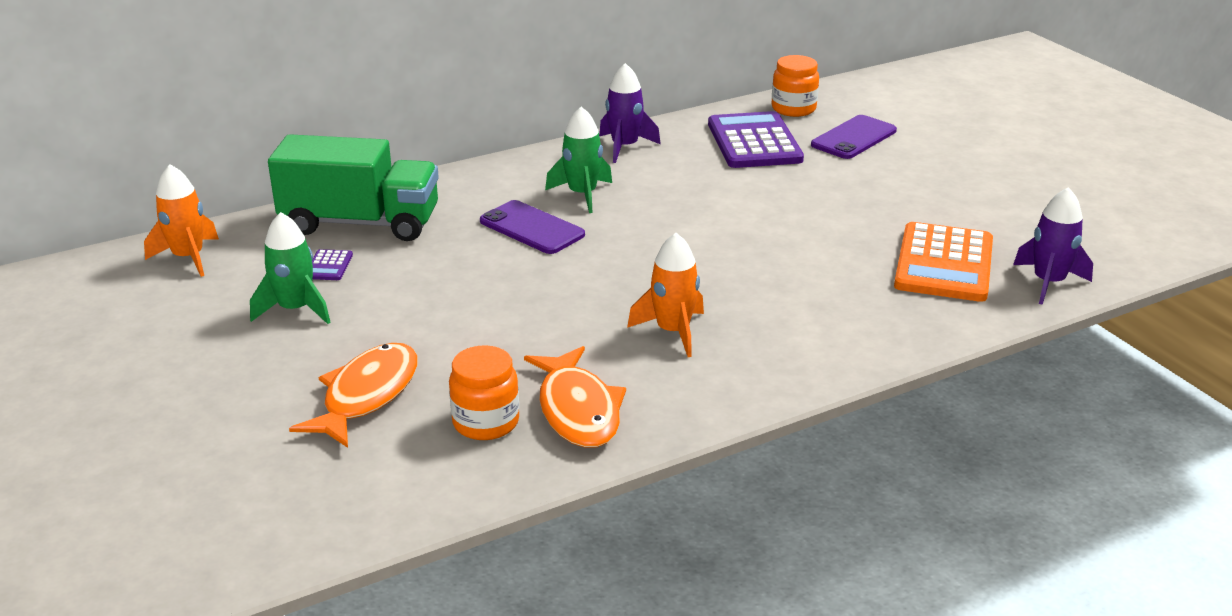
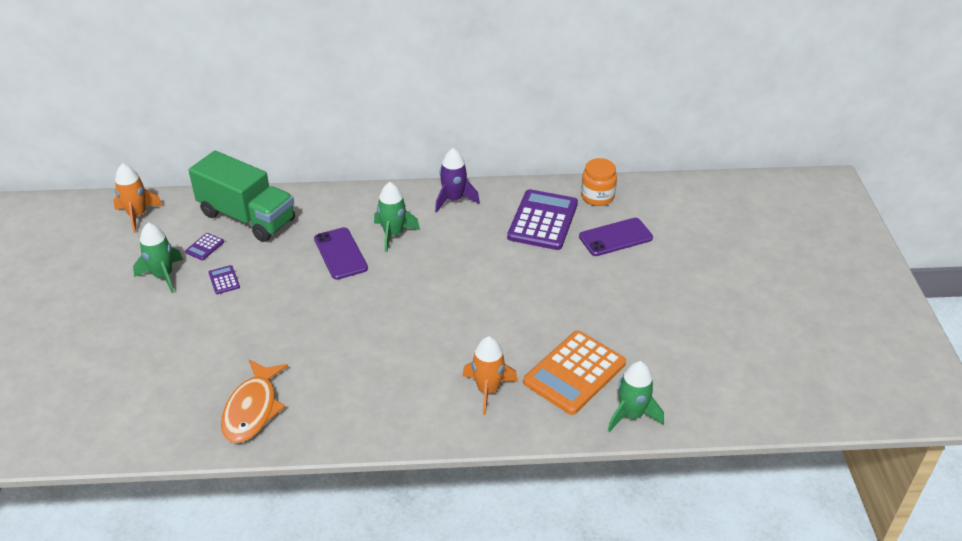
camera: 25 degrees right, 10 degrees up
orange fish [289,343,418,448] -> none
orange jar [449,345,519,440] -> none
orange rocket [627,233,704,357] -> orange rocket moved to [462,336,518,415]
purple rocket [1013,187,1093,305] -> green rocket [608,361,664,432]
none -> purple calculator [208,265,240,294]

